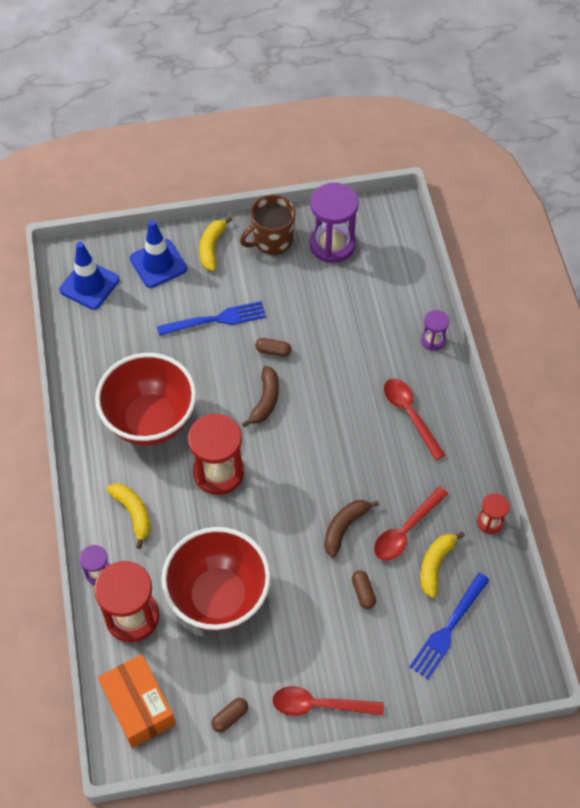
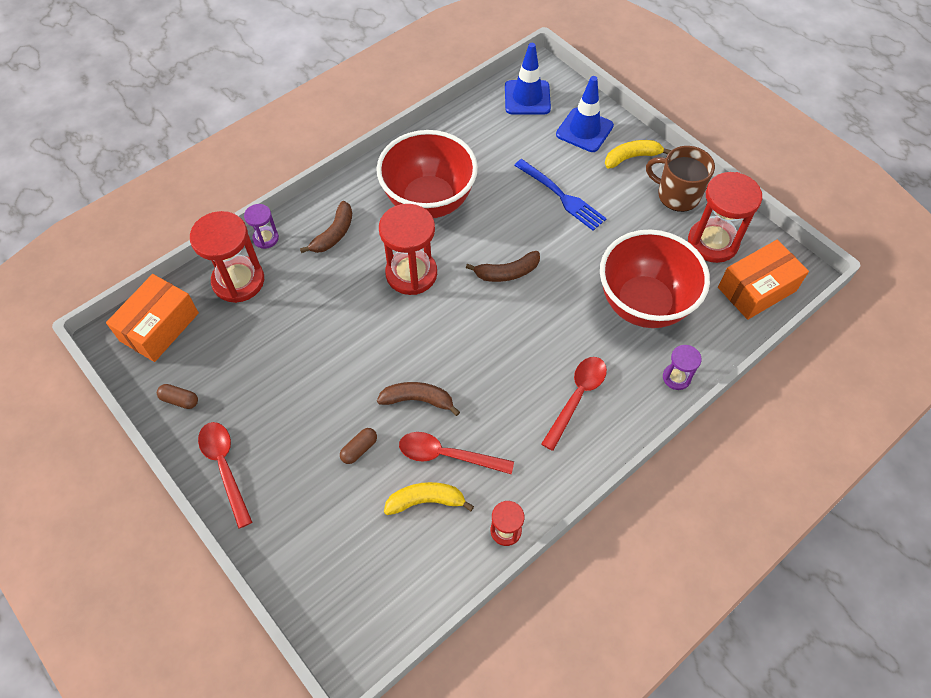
camera: 60 degrees right, 0 degrees up
yellow banana [107,483,151,549] -> brown banana [300,201,352,253]
red bowl [161,527,271,631] -> red bowl moved to [600,229,710,328]
brown capsule [255,338,291,357] -> none
purple hourglass [310,182,359,263] -> red hourglass [688,172,762,263]
blue fork [409,573,490,679] -> none
none -> orange box [718,240,809,320]

